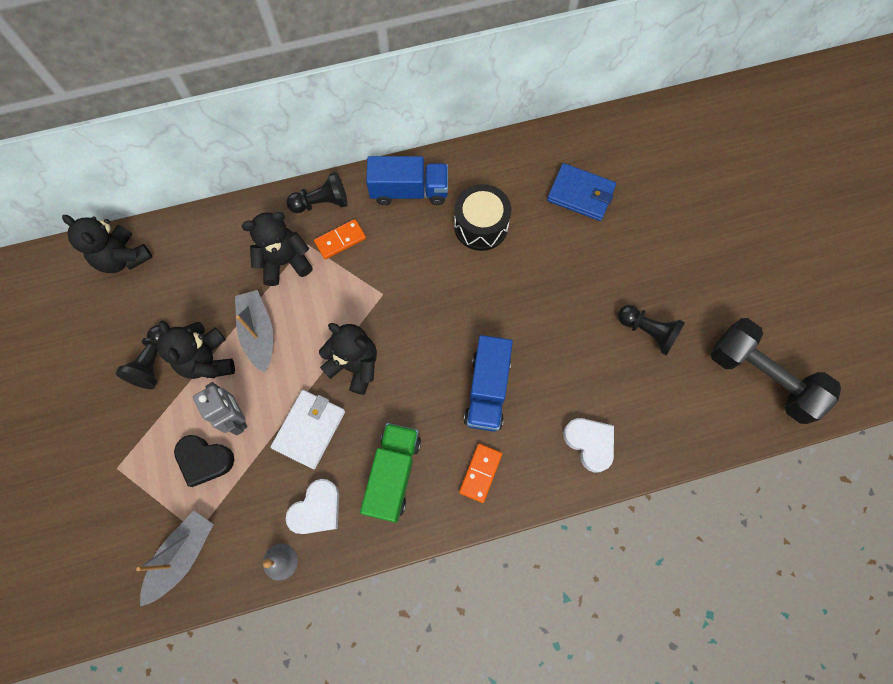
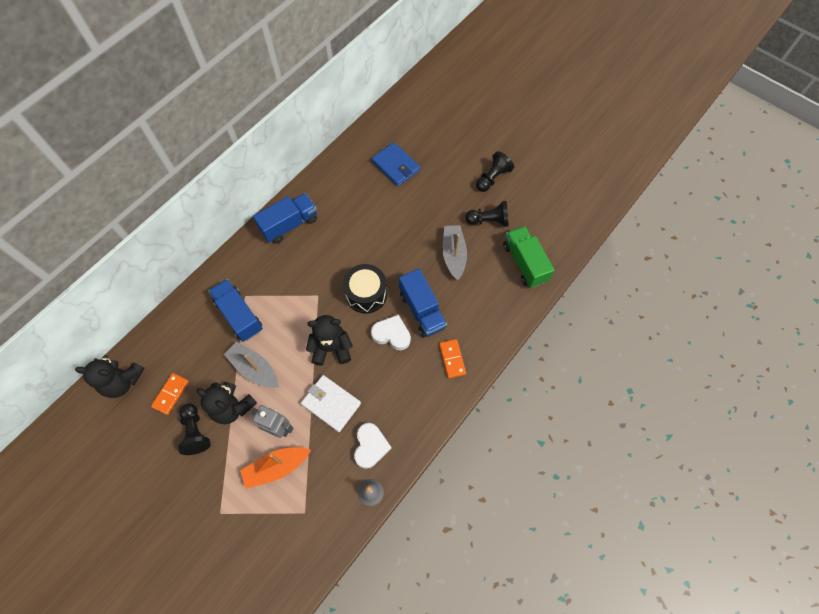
camera: 35 degrees left, 5 degrees down
grey boat [136,511,214,607] -> grey boat moved to [443,225,467,280]
black heart [174,435,234,487] -> orange boat [240,447,311,489]
black teddy bear [242,212,313,286] -> blue truck [208,279,263,342]
white wallet [271,390,345,469] -> white wallet turned 45 degrees counterclockwise [301,375,361,432]
black pawn [286,172,348,213] -> black pawn moved to [476,151,514,192]
orange domino [314,219,366,259] -> orange domino moved to [151,373,189,415]
green truck [360,423,421,523] -> green truck moved to [503,226,555,288]
black drum [454,184,511,251] -> black drum moved to [343,264,387,314]
blue wallet [547,163,616,221] -> blue wallet turned 60 degrees clockwise [371,142,420,186]
white heart [563,418,614,473] -> white heart moved to [371,315,411,350]
black dumbbell [711,318,841,424] -> none

